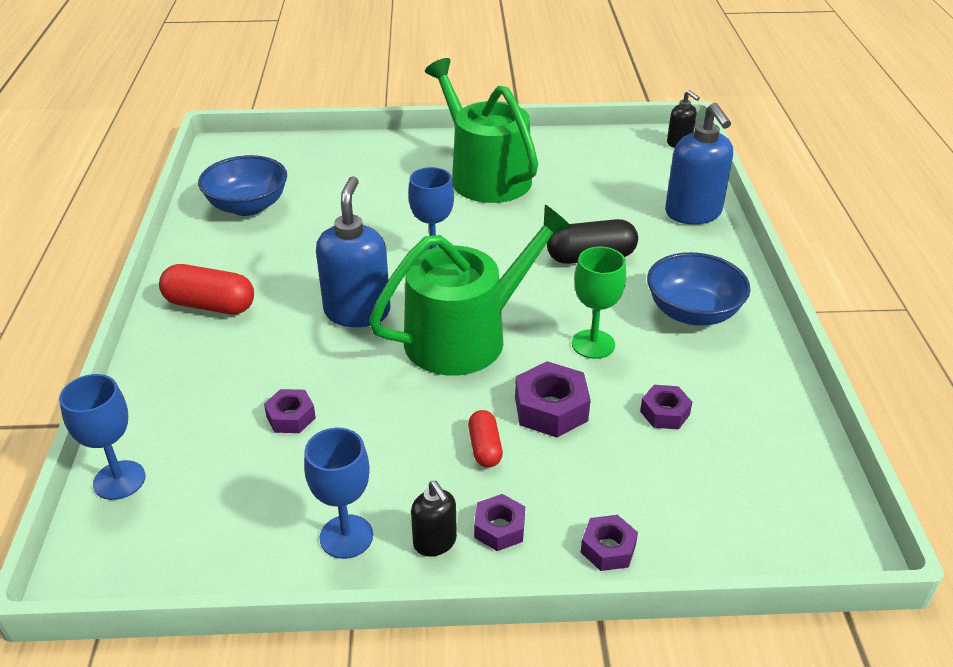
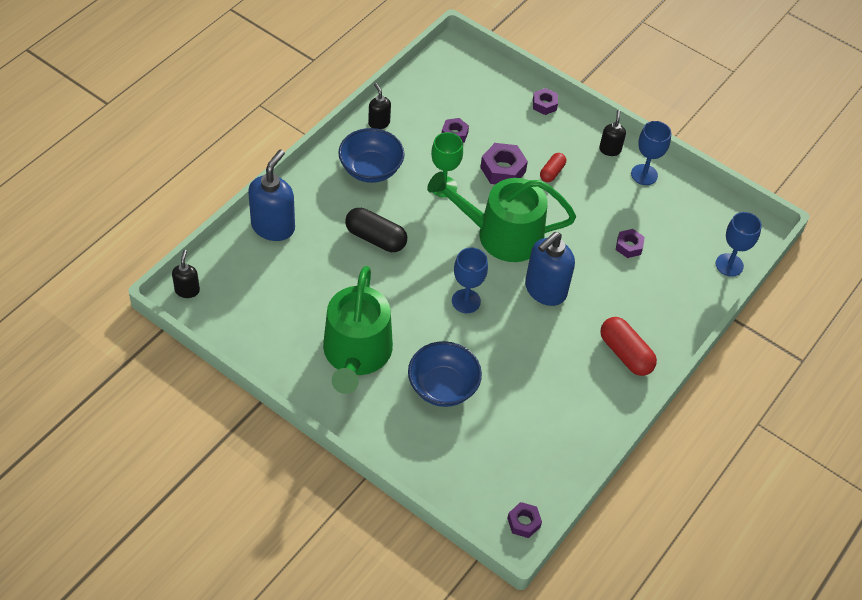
camera: 145 degrees left, 15 degrees up
blue bowl [198,155,287,216] -> blue bowl moved to [408,341,482,407]
purple nut [474,494,525,551] -> purple nut moved to [507,502,542,538]
none -> black soap dispenser [368,83,391,129]

